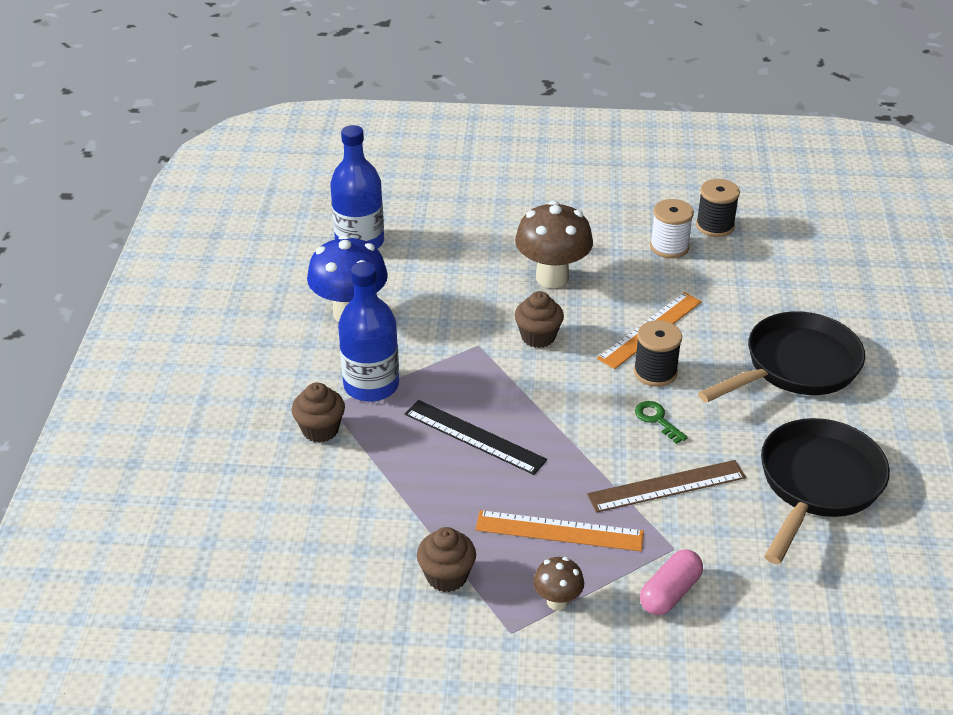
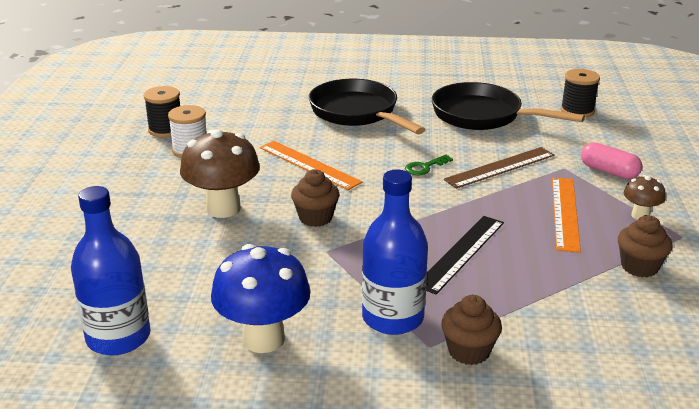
camera: 90 degrees left, 10 degrees down
brown ruler [587,460,746,513] -> brown ruler turned 75 degrees clockwise [444,147,555,189]
black spool [634,320,682,387] -> black spool moved to [561,69,600,117]

